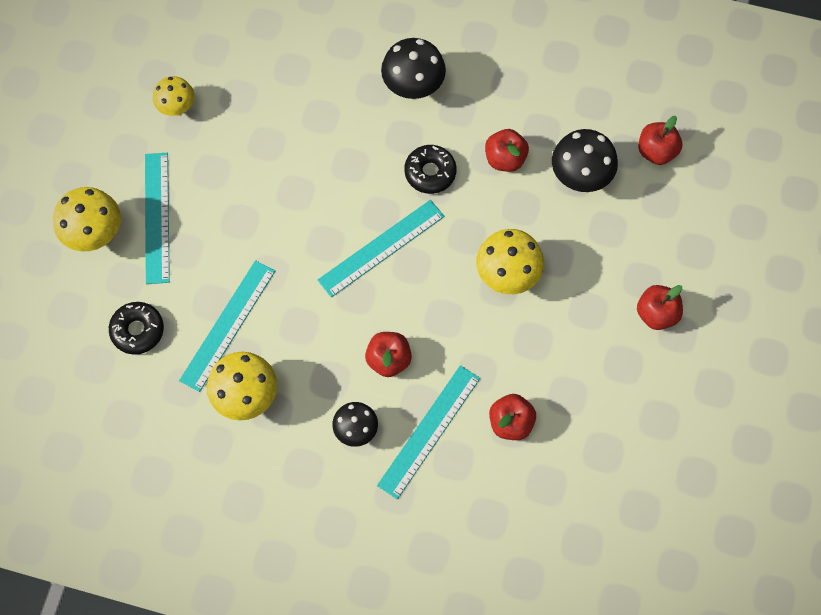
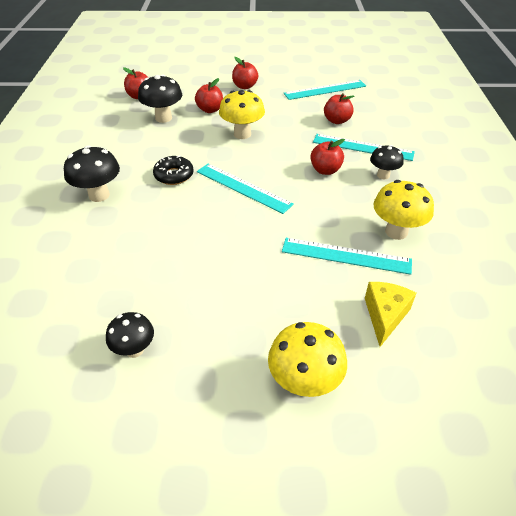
camera: 105 degrees left, 25 degrees down
black donut [109,302,164,355] -> yellow cheese [365,282,416,347]
turquoise ruler [145,153,170,284] -> turquoise ruler moved to [284,80,366,100]
yellow mushroom [153,76,194,116] -> black mushroom [106,312,154,358]
red apple [485,129,529,172] -> red apple moved to [195,78,223,113]

